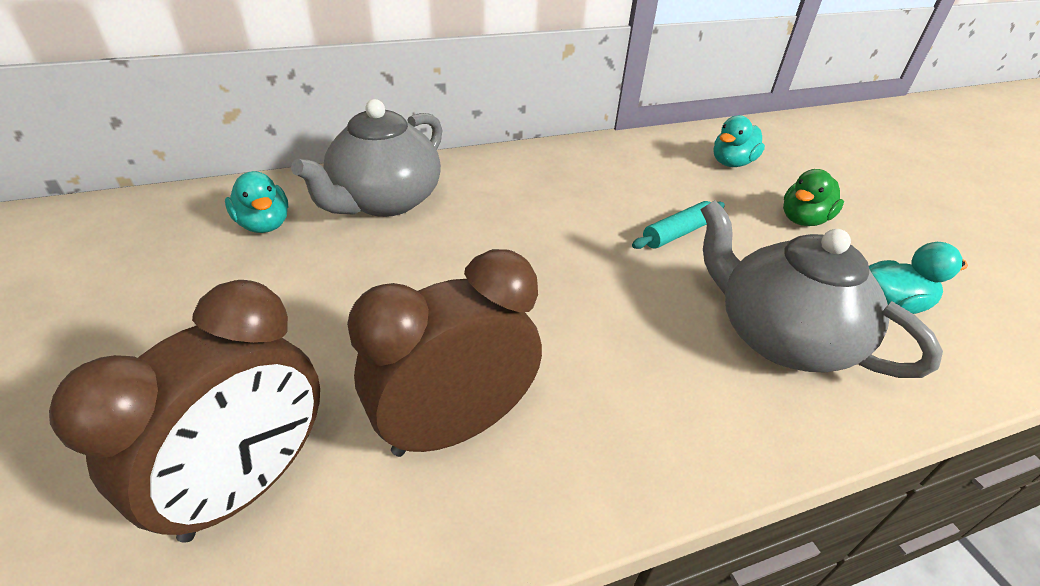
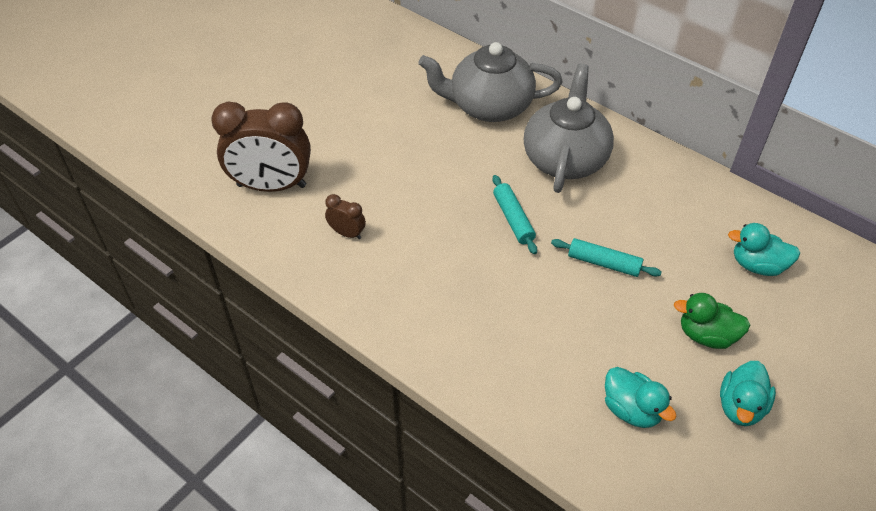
camera: 60 degrees right, 10 degrees up
turquoise duck [225,171,288,233] -> turquoise duck moved to [720,361,776,426]
brown clock [347,249,542,457] -> brown clock [325,194,366,239], size x0.44
grey teapot [700,200,943,378] -> grey teapot moved to [524,64,614,193]
none -> turquoise rolling pin [492,175,537,254]

